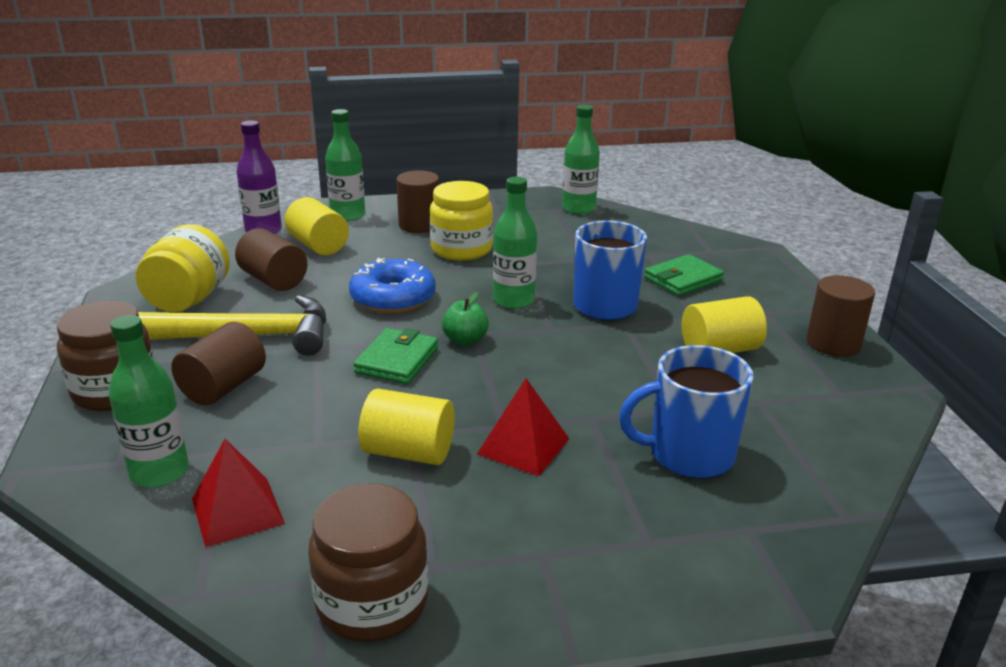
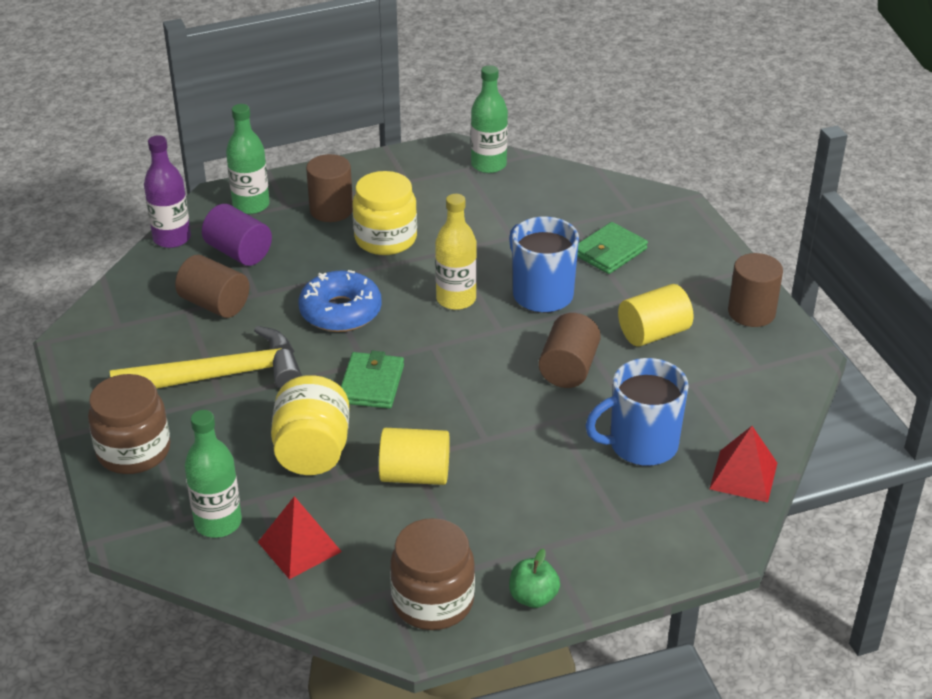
camera: 10 degrees left, 10 degrees up
yellow jar [136,224,230,312] -> yellow jar moved to [271,375,349,475]
brown cylinder [171,322,266,406] -> brown cylinder moved to [538,313,601,388]
yellow cylinder [285,197,349,255] -> purple cylinder [202,204,272,266]
green apple [442,292,489,345] -> green apple moved to [509,548,560,608]
red pyramid [477,378,569,476] -> red pyramid moved to [710,426,777,502]
green bottle [493,177,537,309] -> yellow bottle [435,194,477,310]

